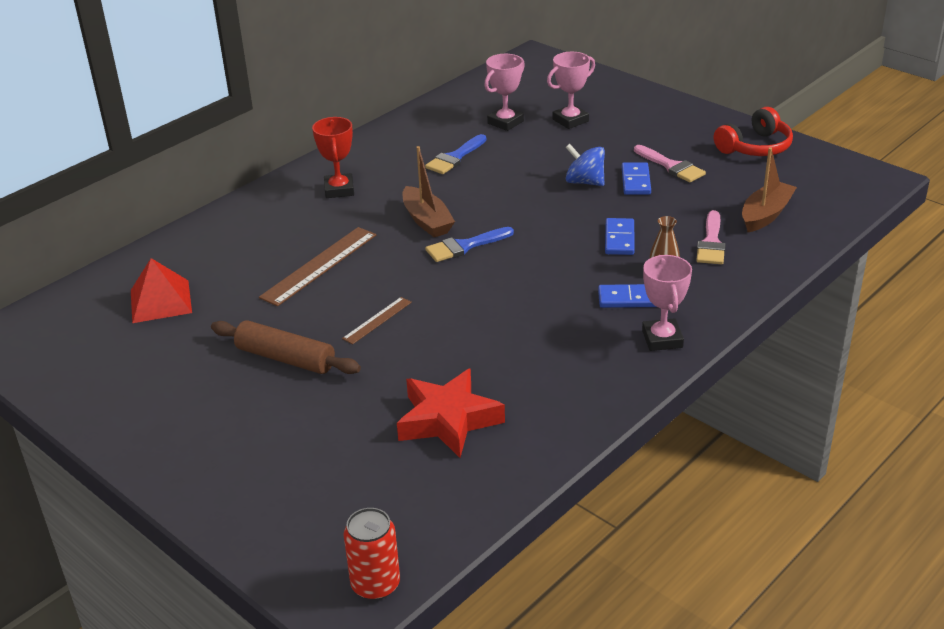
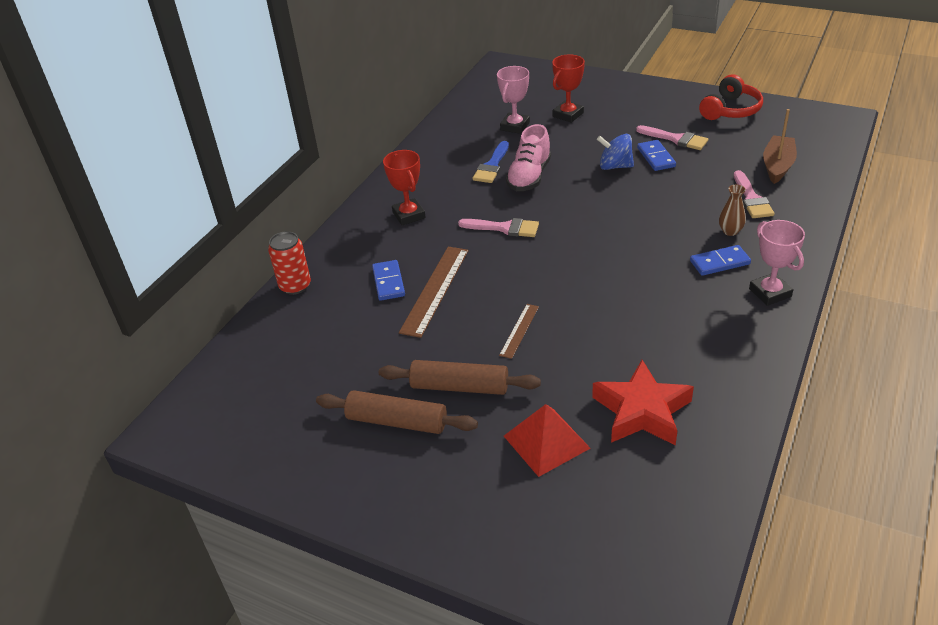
camera: 15 degrees left, 5 degrees up
red pyramid [131,258,192,323] -> red pyramid moved to [504,404,591,477]
red can [343,508,400,600] -> red can moved to [268,231,311,295]
brown boat [402,146,455,237] -> pink brush [458,218,539,237]
blue brush [425,227,514,262] -> none
pink trophy [547,52,595,129] -> red trophy [552,54,585,123]
blue domino [605,218,635,255] -> blue domino moved to [372,260,405,301]
none -> brown rolling pin [316,390,478,434]
none -> pink shoe [506,124,551,191]

